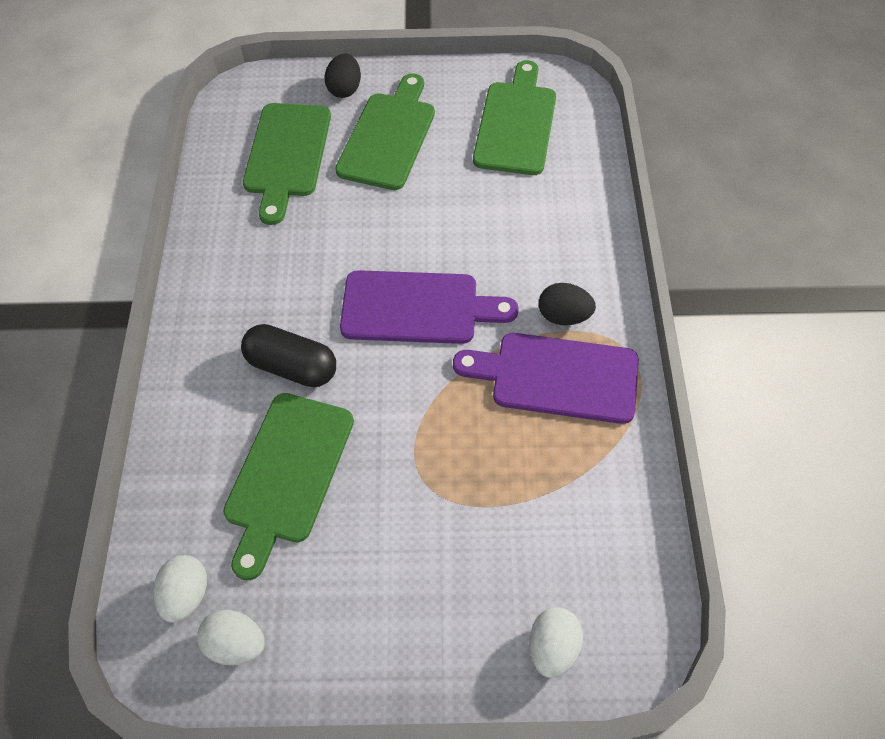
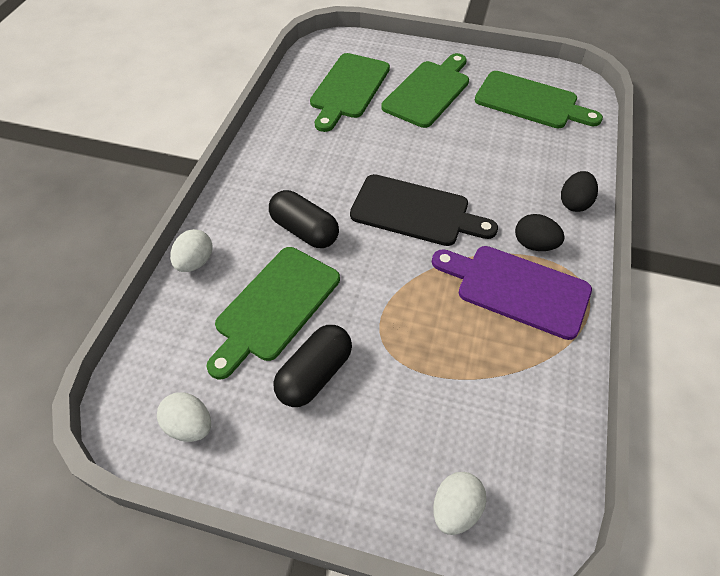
camera: 15 degrees right, 5 degrees down
white egg [153,555,207,623] -> white egg moved to [170,229,213,272]
black egg [325,54,361,98] -> black egg moved to [561,171,598,212]
purple cutting board [340,270,519,344] -> black cutting board [350,174,498,246]
green cutting board [473,60,556,175] -> green cutting board turned 90 degrees clockwise [475,71,603,128]
none -> black capsule [274,325,352,407]

